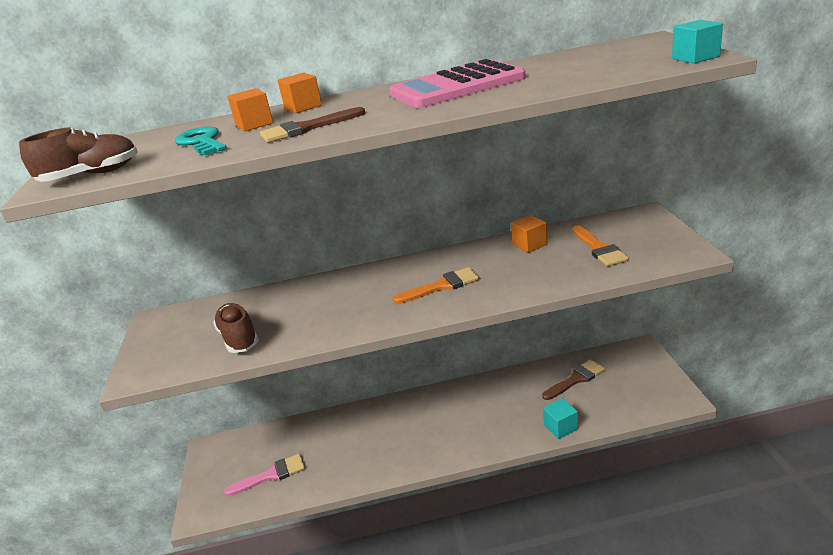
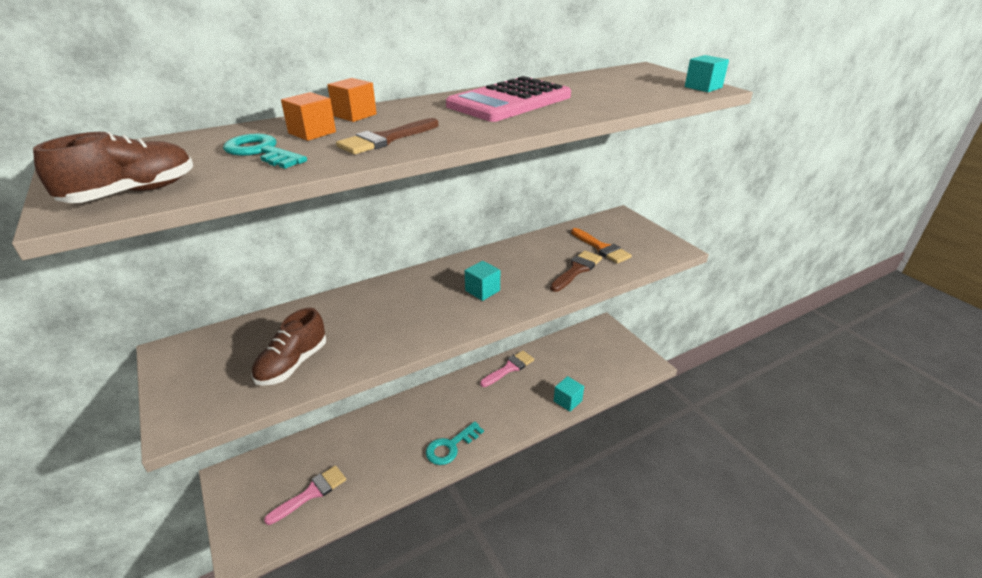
camera: 25 degrees left, 5 degrees up
brown shoe [213,303,259,353] -> brown shoe turned 105 degrees counterclockwise [252,308,326,386]
orange brush [393,267,479,304] -> turquoise cube [465,261,500,301]
orange cube [511,215,548,253] -> none
brown brush [542,359,605,400] -> brown brush moved to [550,250,602,292]
none -> turquoise key [426,421,484,465]
none -> pink brush [480,351,534,387]

